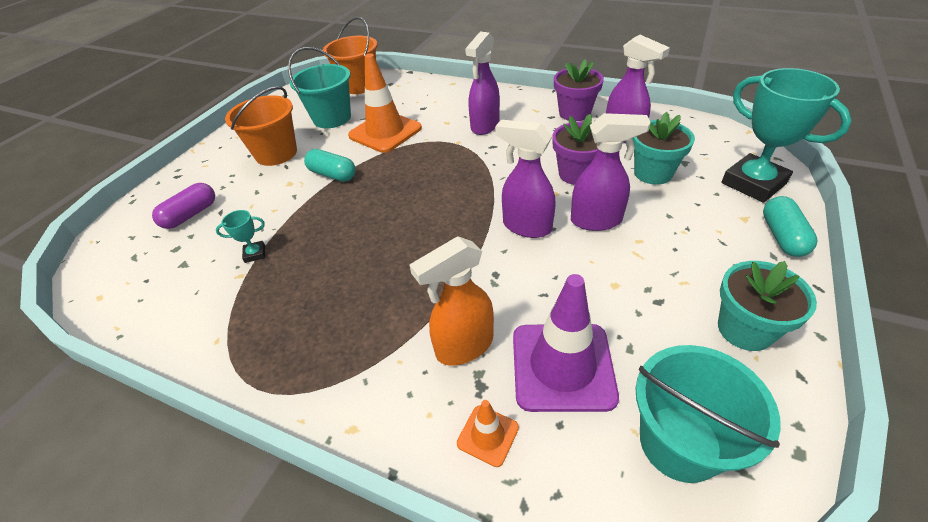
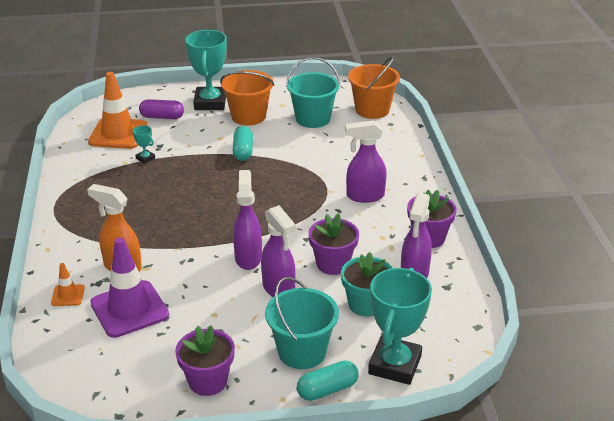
camera: 55 degrees right, 10 degrees down
orange traffic cone [348,53,422,153] -> orange traffic cone moved to [88,72,147,149]
turquoise bucket [636,345,781,483] -> turquoise bucket moved to [265,277,339,369]
turquoise flower pot [718,261,817,351] -> purple flower pot [175,326,235,396]
none -> turquoise trophy [185,30,227,110]

